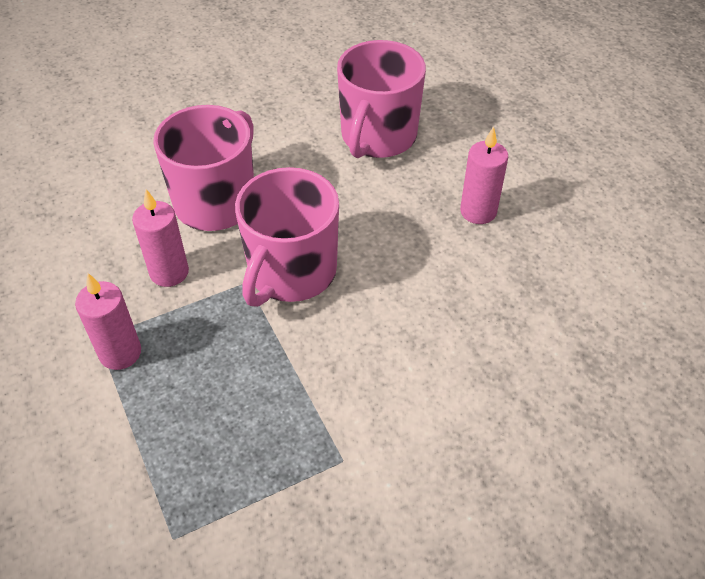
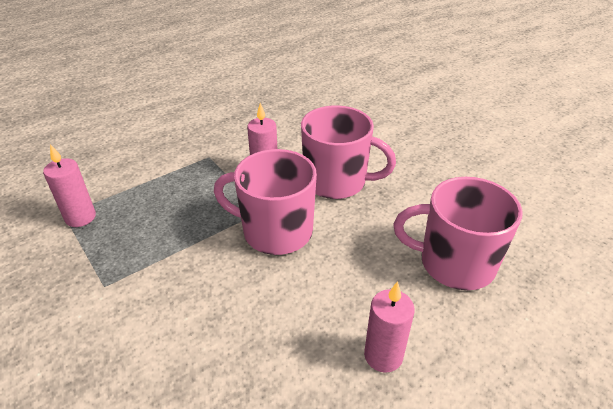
camera: 80 degrees right, 10 degrees down
pink candle [75,273,141,370] -> pink candle moved to [43,144,96,227]

